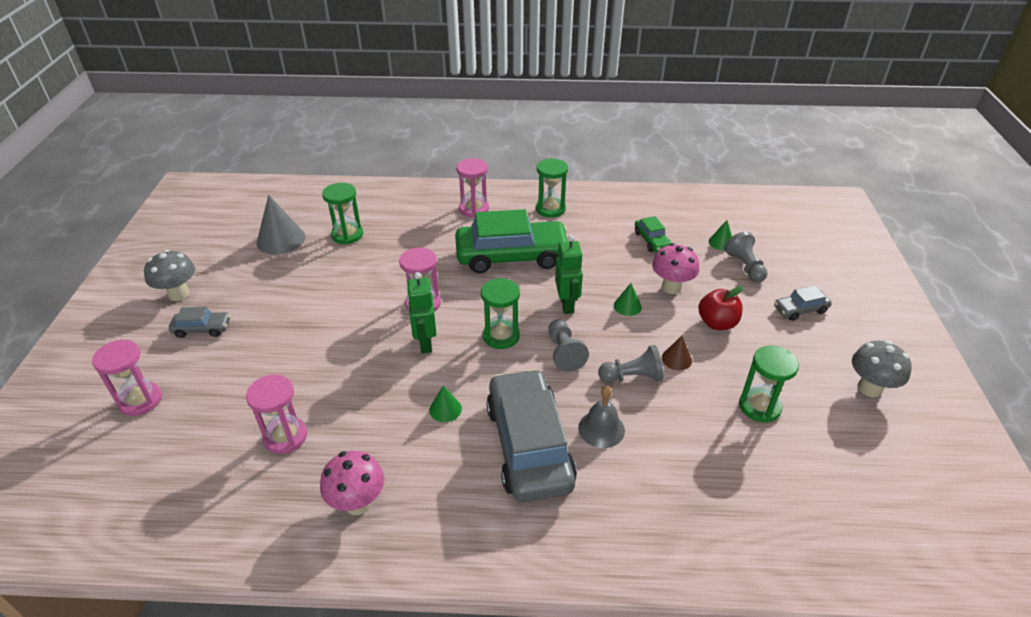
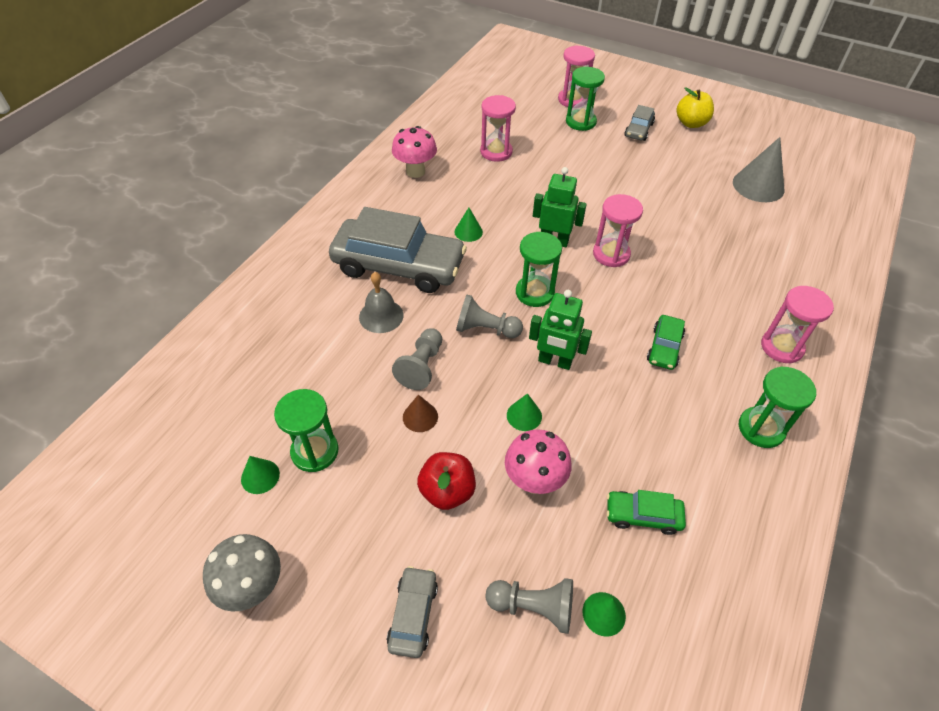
camera: 115 degrees right, 10 degrees up
grey mushroom [144,250,195,301] -> yellow apple [677,88,714,128]
green hourglass [322,183,363,244] -> green hourglass moved to [566,67,605,131]
green car [455,209,569,274] -> green car [647,315,685,370], size x0.45
none -> green cone [241,456,280,494]

